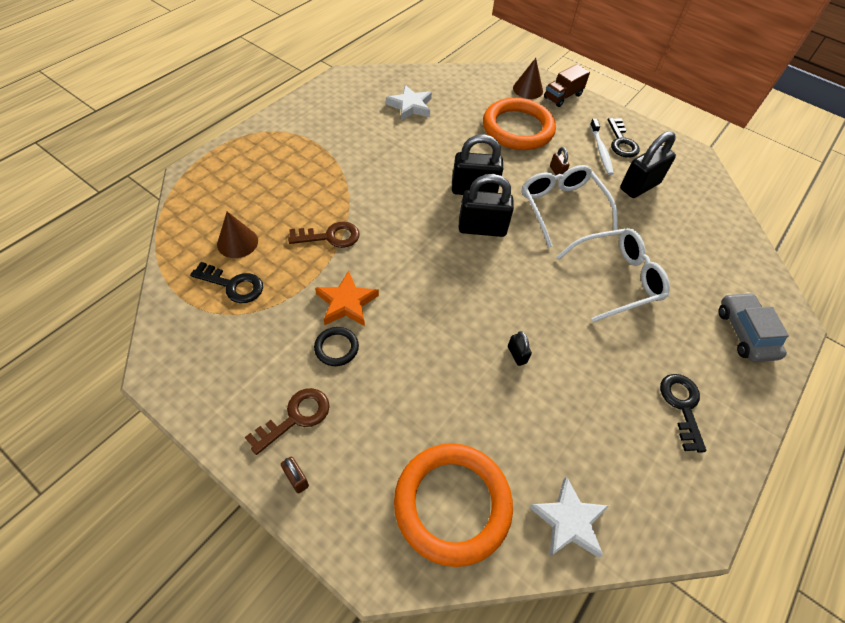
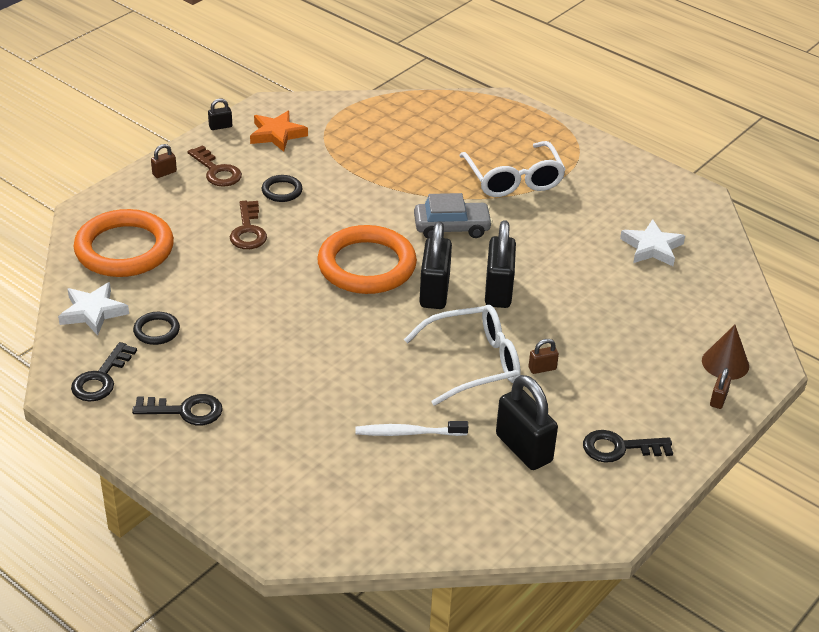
camera: 95 degrees right, 15 degrees down
black key [190,262,263,303] -> black key moved to [71,342,137,402]
brown cone [217,211,258,258] -> none
brown key [288,221,360,248] -> brown key moved to [230,201,267,249]
orange star [315,271,379,326] -> orange star moved to [250,111,308,152]
orange ring [483,98,556,150] -> orange ring moved to [317,225,417,294]
black padlock [508,331,532,366] -> black padlock moved to [208,98,232,130]
brown truck [544,64,590,107] -> brown padlock [710,368,731,409]
white glasses [556,228,670,323] -> white glasses moved to [459,141,566,197]
white toothbrush [590,119,614,175] -> white toothbrush moved to [355,421,468,436]
grey car [718,292,789,362] -> grey car moved to [414,193,493,238]
none -> black ring [133,312,180,345]

